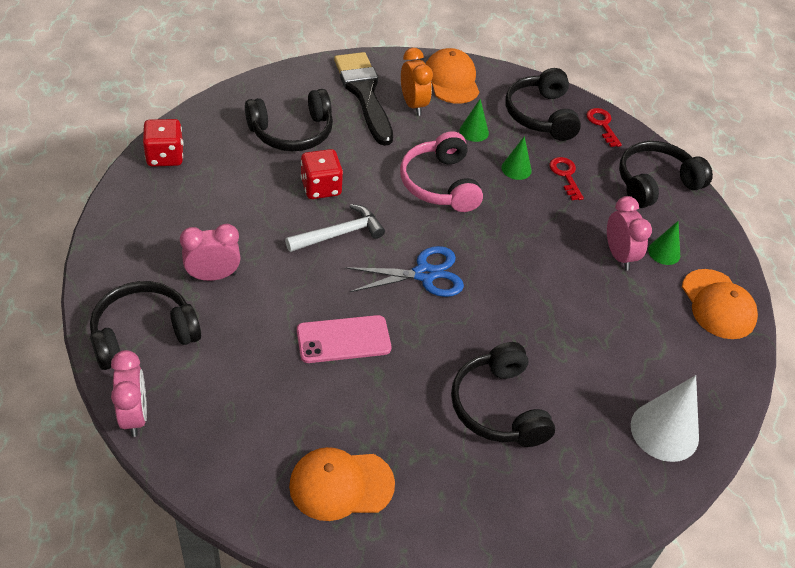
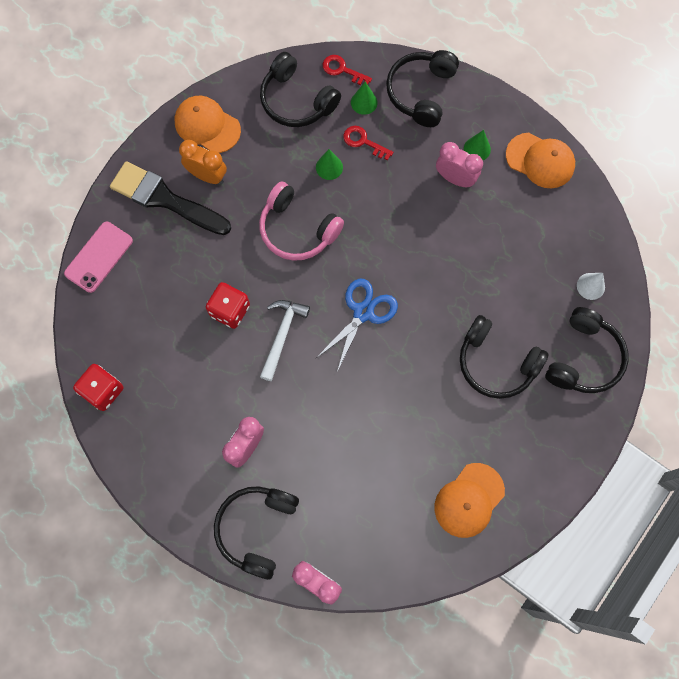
camera: 40 degrees left, 25 degrees up
black headphones [245,89,333,151] -> black headphones moved to [545,307,629,393]
pink phone [297,315,391,363] -> pink phone moved to [64,222,133,293]
green cone [460,99,489,142] -> green cone moved to [351,82,377,115]
white cone [631,375,699,462] -> white cone [577,273,605,300], size x0.55

